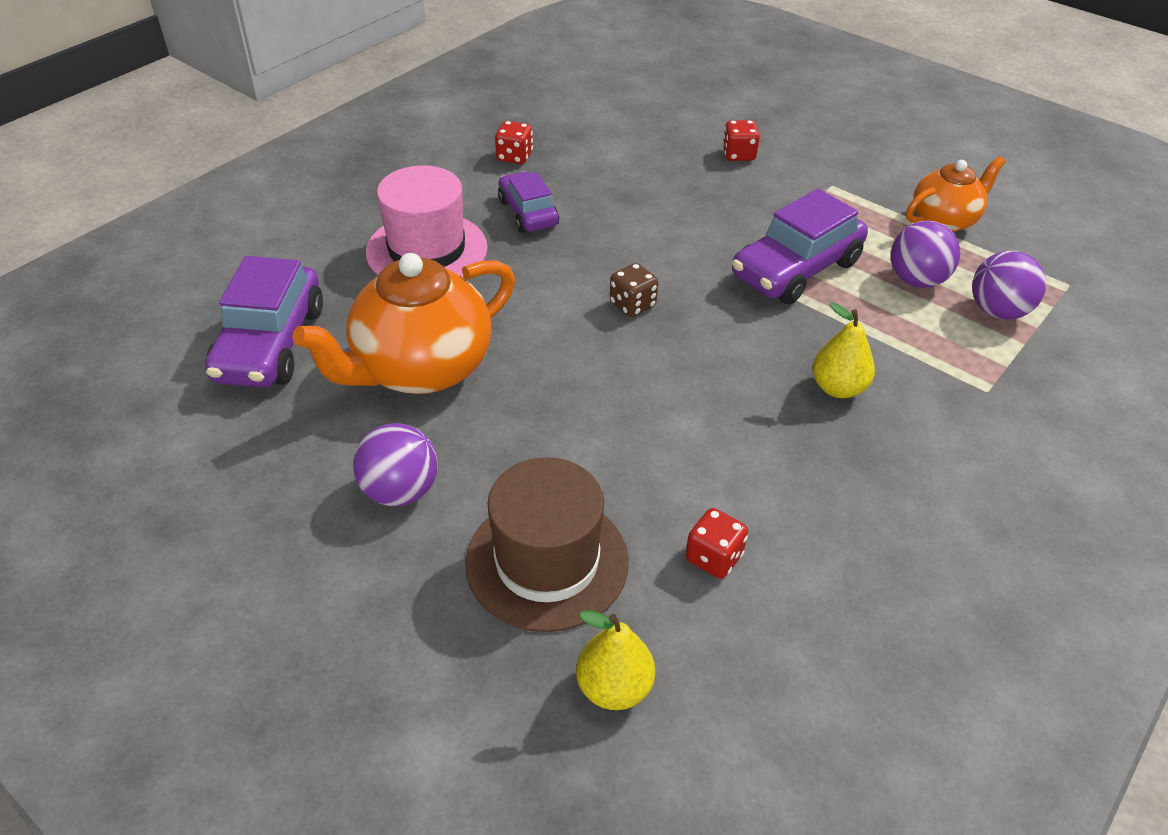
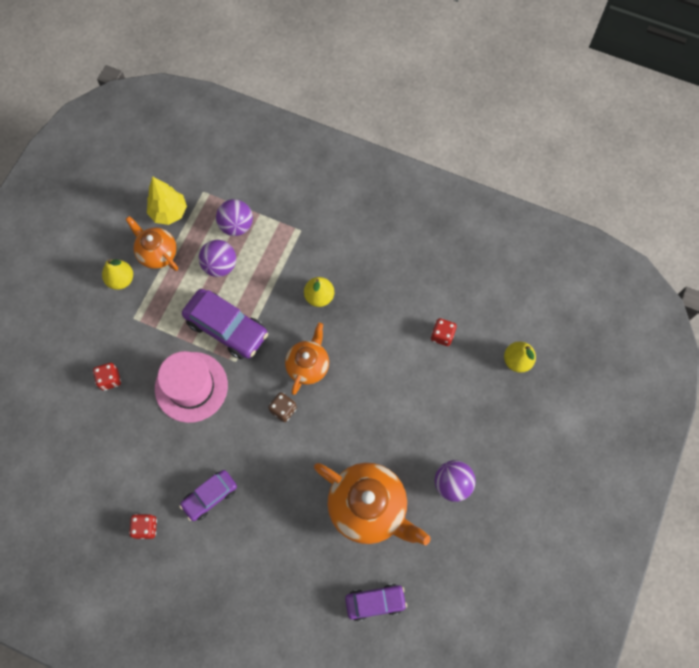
camera: 105 degrees left, 25 degrees up
purple car [205,256,323,388] -> purple car [345,584,407,621], size x0.62
pink hat [366,165,488,278] -> pink hat moved to [155,351,228,423]
brown hat [465,457,629,632] -> none
none -> yellow pear [102,259,133,290]
none -> yellow tree [147,176,187,225]
none -> orange teapot [285,323,329,395]

